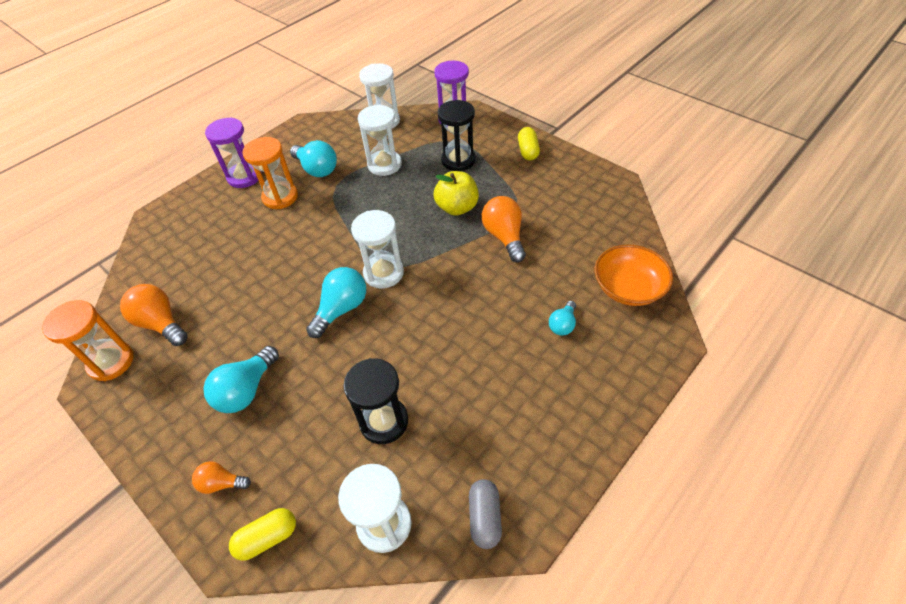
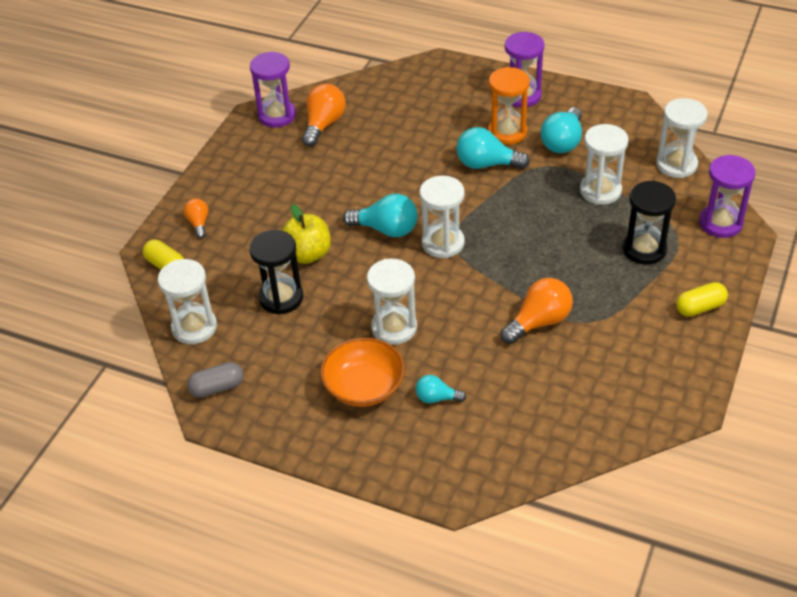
camera: 70 degrees right, 5 degrees down
orange hourglass [42,300,134,381] -> purple hourglass [250,52,296,127]
turquoise light bulb [203,346,279,413] -> turquoise light bulb moved to [456,127,530,169]
yellow apple [434,171,479,216] -> yellow apple moved to [282,204,331,264]
orange bowl [594,244,673,306] -> orange bowl moved to [320,338,405,407]
none -> white hourglass [367,259,417,345]

